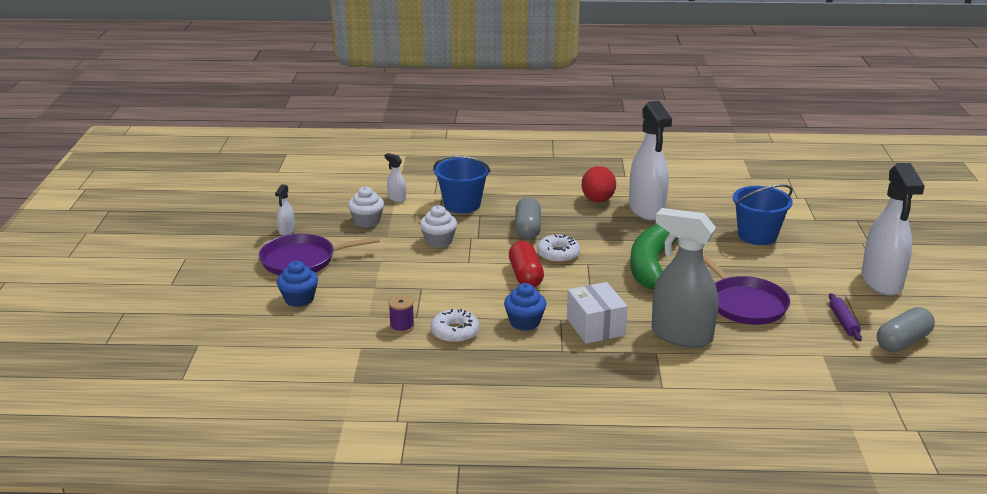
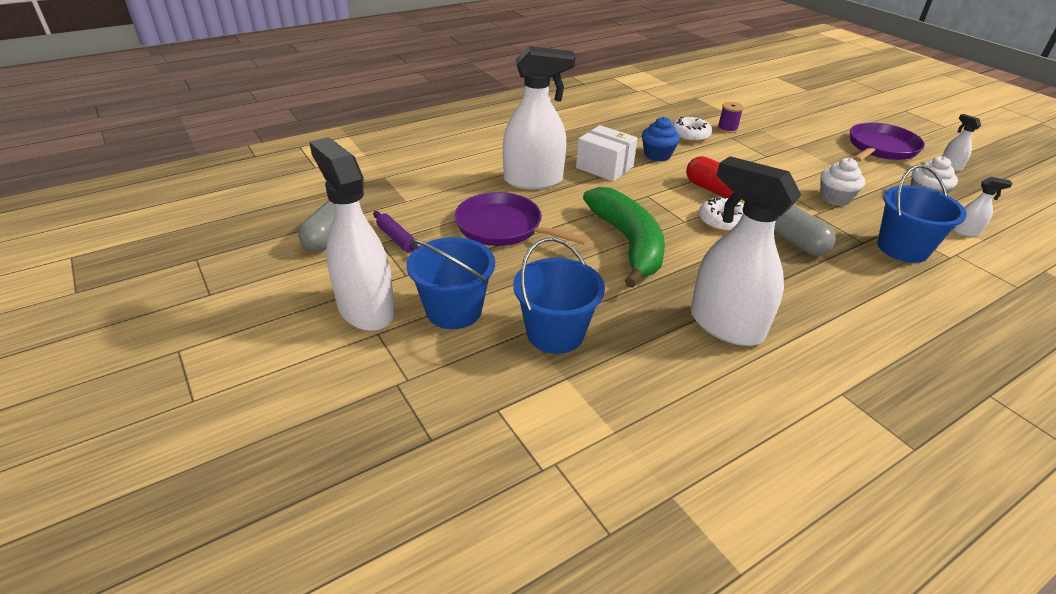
camera: 145 degrees right, 10 degrees up
blue cupcake [277,261,318,307] -> none
red egg [582,166,616,203] -> none
grey spray bottle [652,208,719,348] -> white spray bottle [503,46,575,190]
none -> blue bucket [406,237,495,329]

